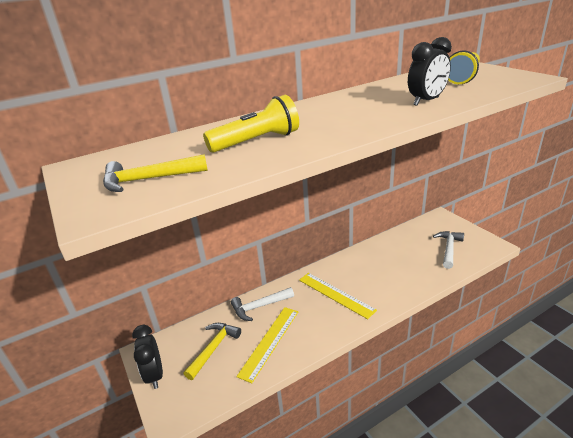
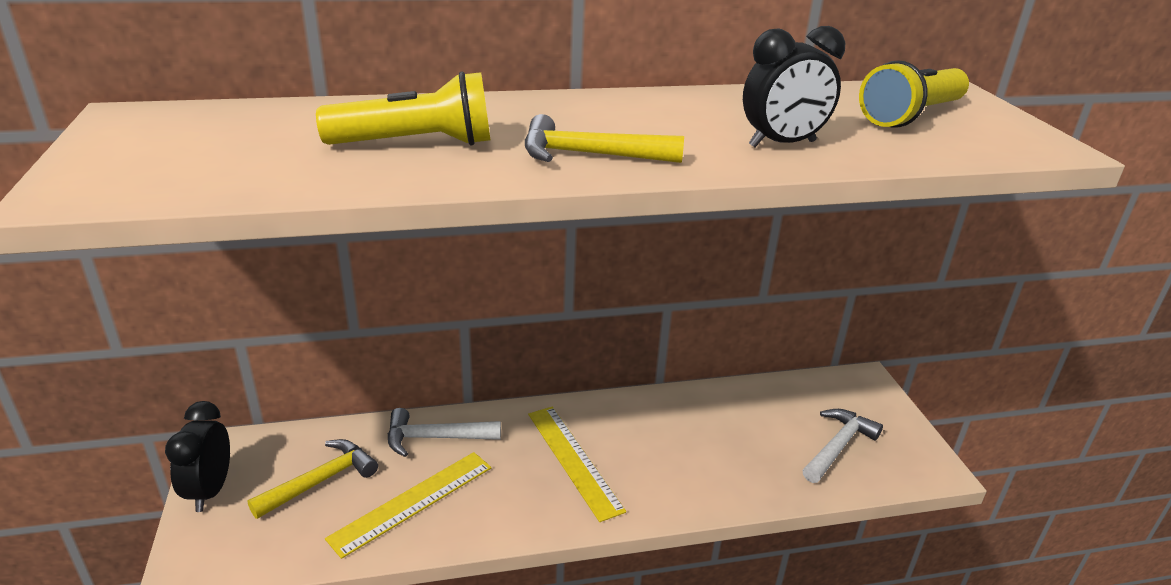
camera: 15 degrees right, 0 degrees up
yellow hammer [103,154,208,192] -> yellow hammer moved to [525,114,684,163]

